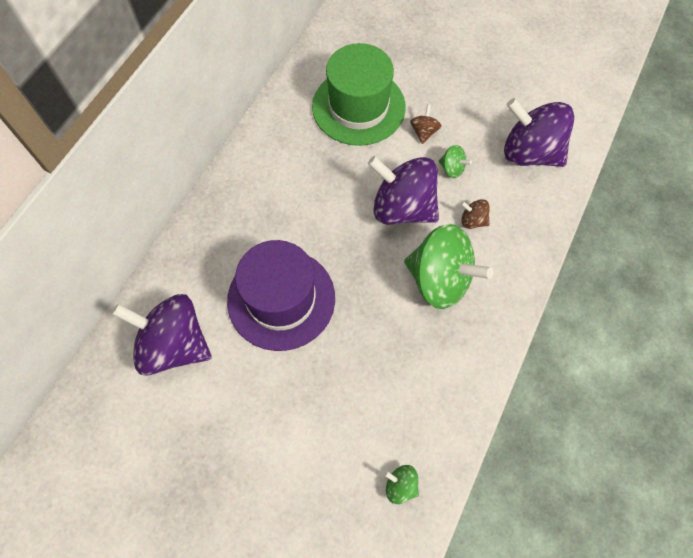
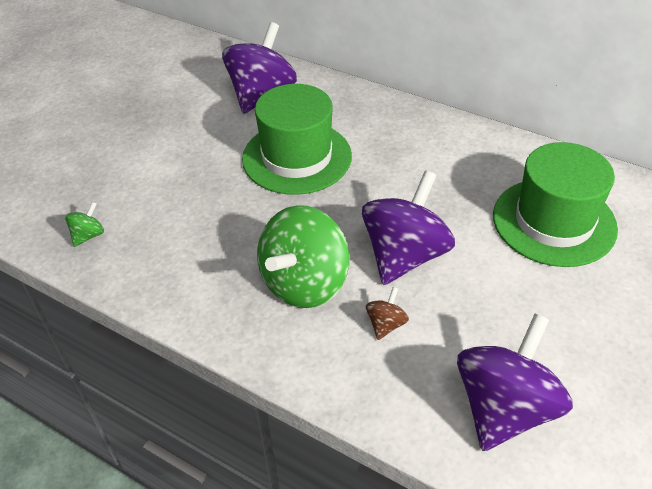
camera: 95 degrees right, 20 degrees down
purple hat [227,240,335,351] -> green hat [242,84,352,195]
brown spinning top [410,104,441,144] -> none
green spinning top [439,145,472,178] -> none

